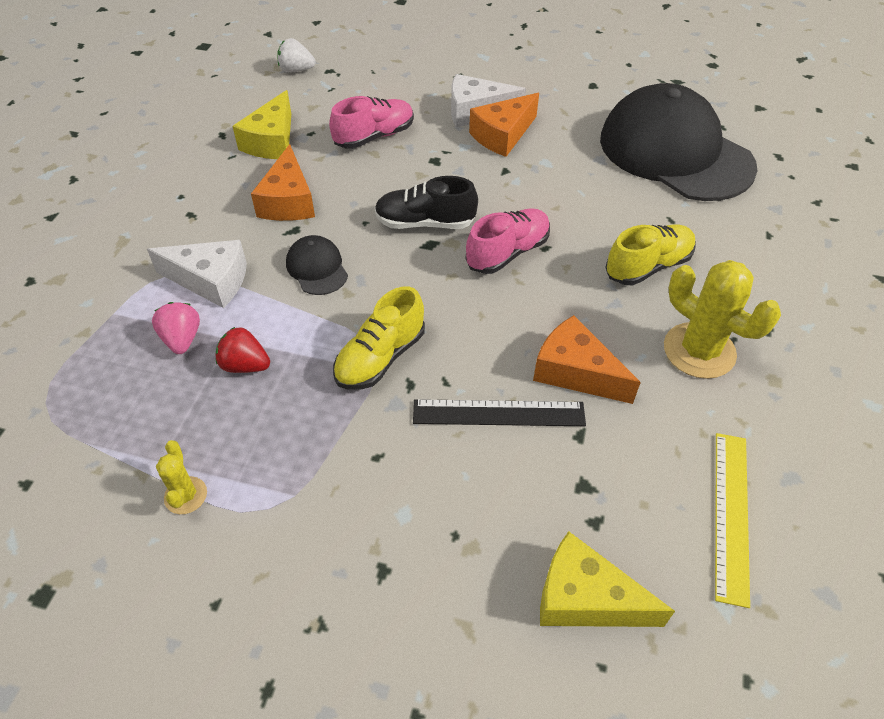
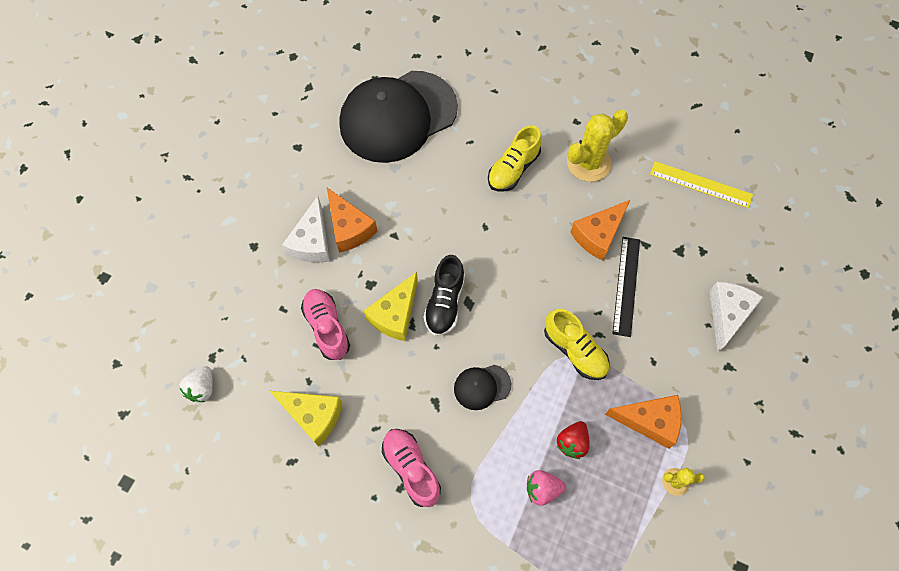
camera: 80 degrees left, 15 degrees up
white cheese [147,240,247,308] -> white cheese moved to [709,282,763,352]
orange cheese [251,144,315,221] -> orange cheese moved to [605,395,682,449]
pink shoe [466,208,550,274] -> pink shoe moved to [382,429,441,507]
yellow cheese [540,531,675,627] -> yellow cheese moved to [364,272,418,341]
yellow shoe [605,225,696,286] -> yellow shoe turned 120 degrees counterclockwise [488,125,542,191]

